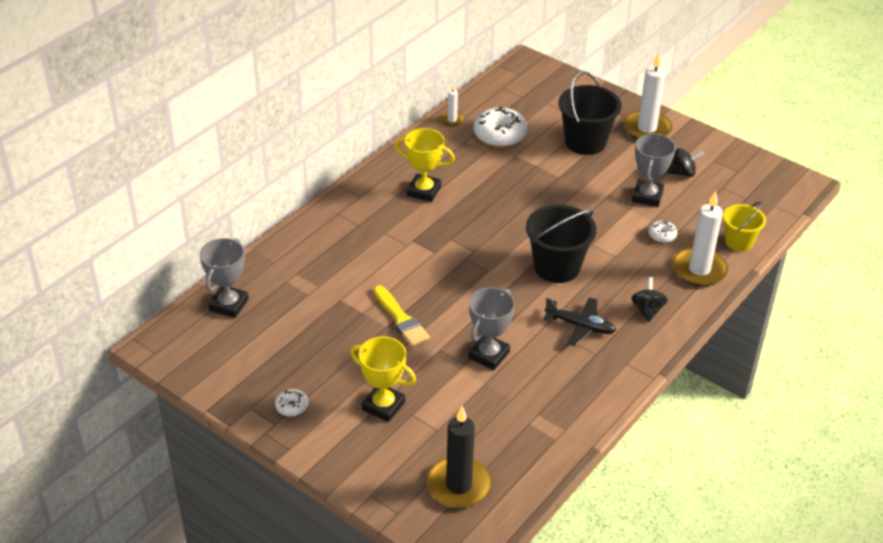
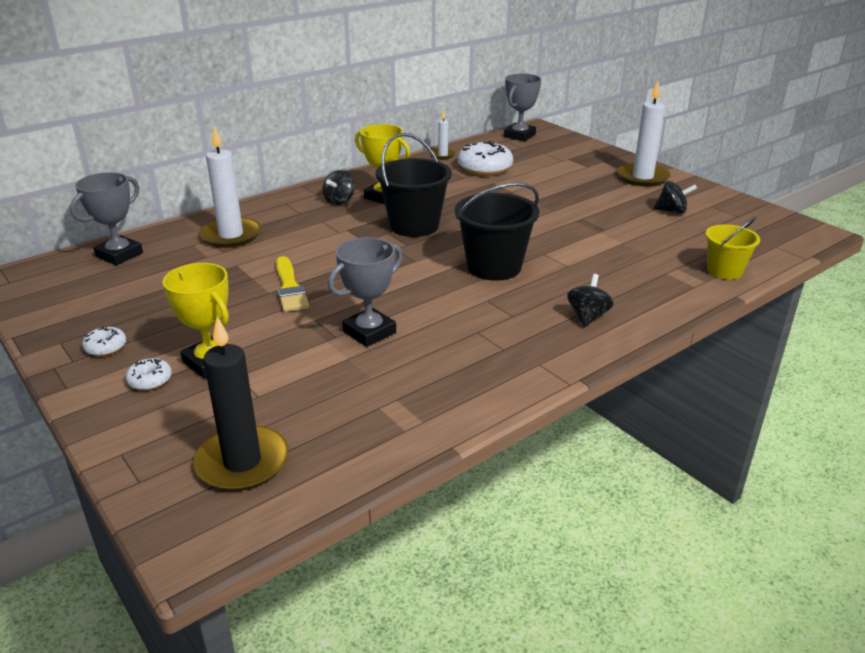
camera: 15 degrees right, 10 degrees down
black plane [543,297,616,346] -> none
black bucket [558,71,622,155] -> black bucket moved to [375,133,452,237]
grey trophy [632,134,676,207] -> grey trophy moved to [504,74,541,141]
white donut [649,221,678,243] -> white donut moved to [126,358,172,390]
white candle [673,191,728,286] -> white candle moved to [199,126,261,248]
none -> black spinning top [322,170,355,205]

